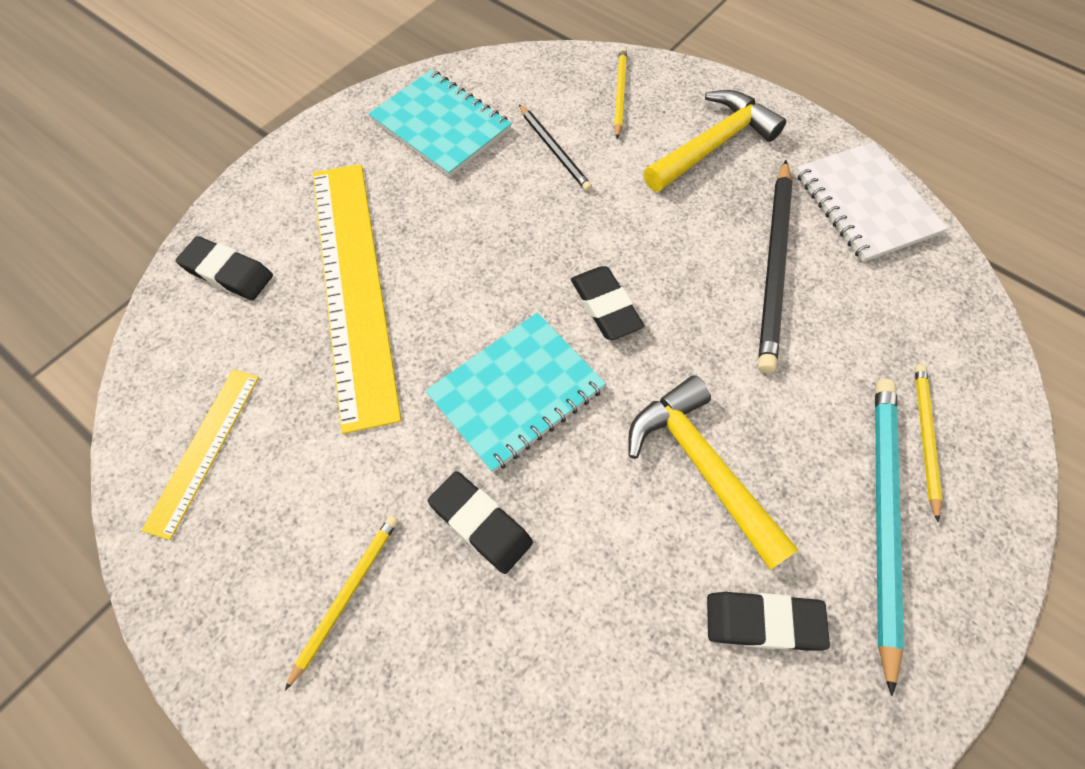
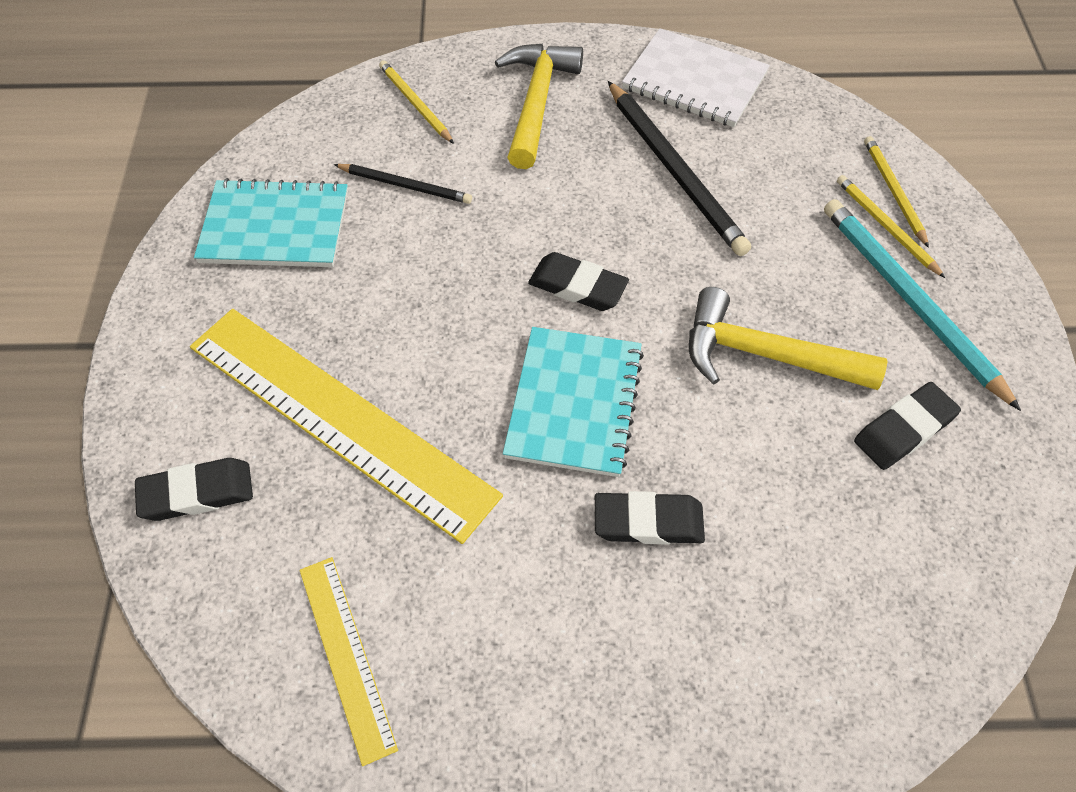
camera: 40 degrees left, 5 degrees down
yellow pencil [285,515,398,691] -> yellow pencil moved to [864,136,929,248]

